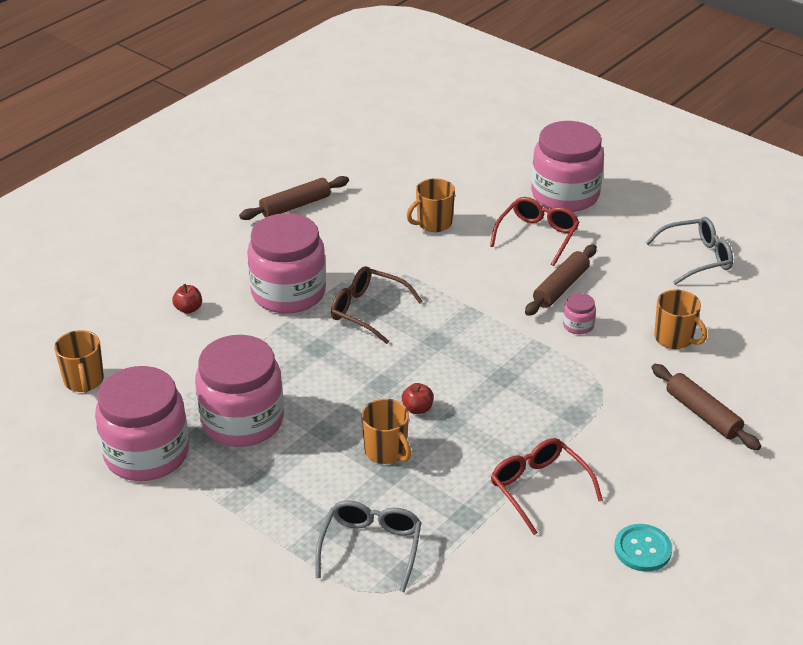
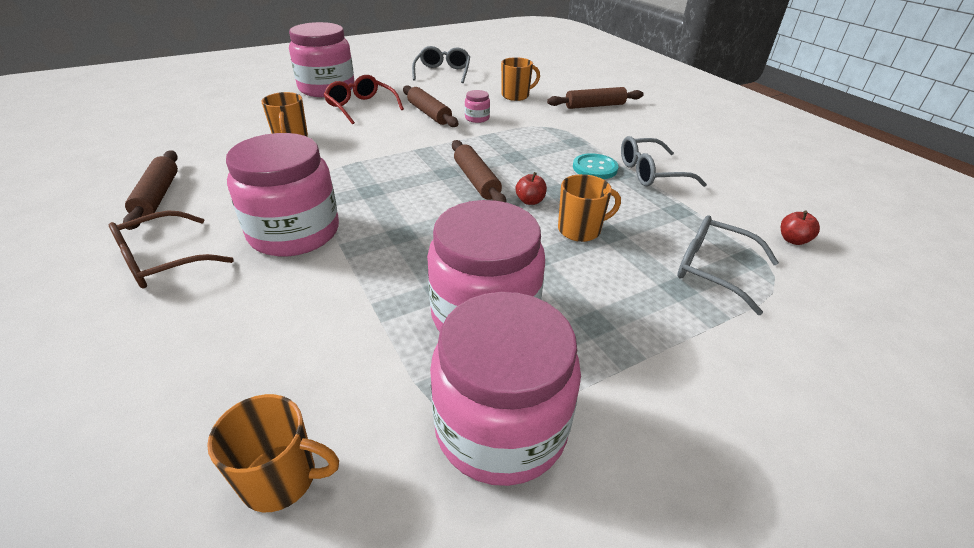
camera: 70 degrees left, 0 degrees up
red apple [172,284,202,314] -> red apple moved to [781,211,820,245]
brown glasses [331,266,423,344] -> brown glasses moved to [109,211,234,288]
red glasses [491,438,603,535] -> grey glasses [621,136,707,187]
turquoise button [614,524,672,572] -> turquoise button moved to [573,153,619,179]
none -> brown rolling pin [452,140,506,202]

